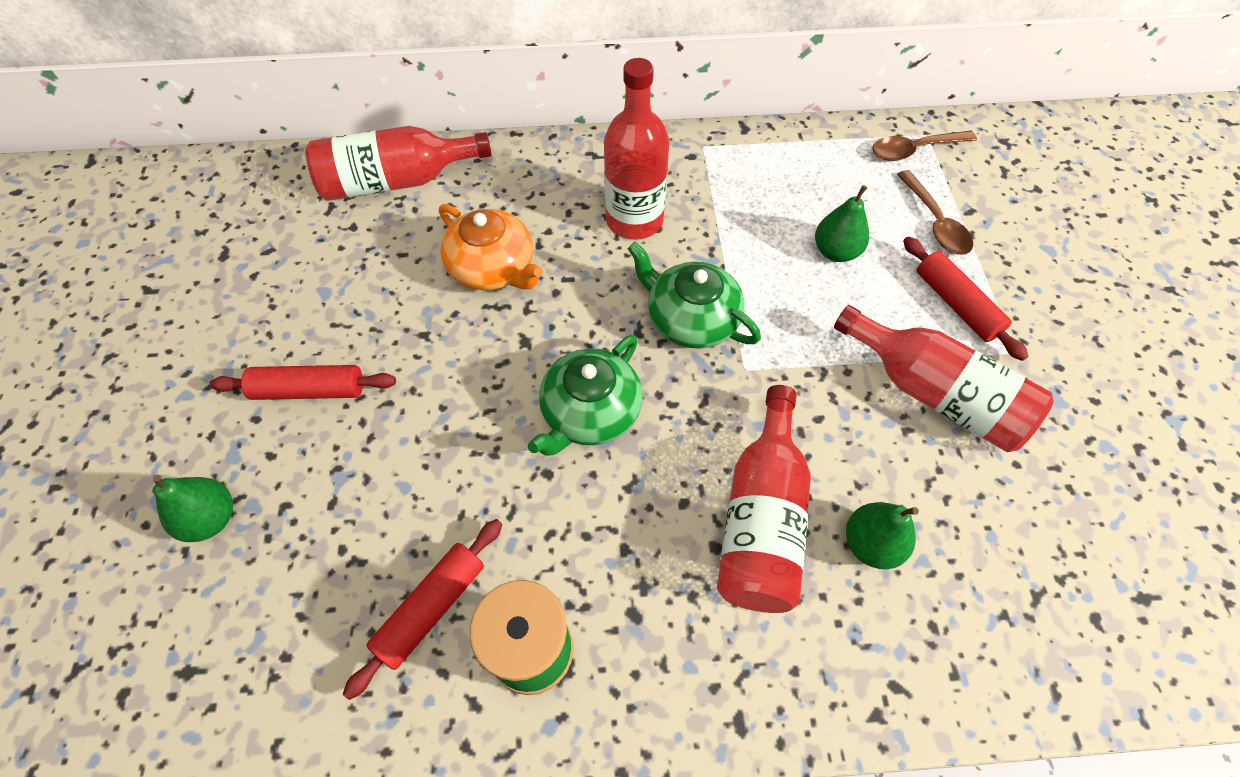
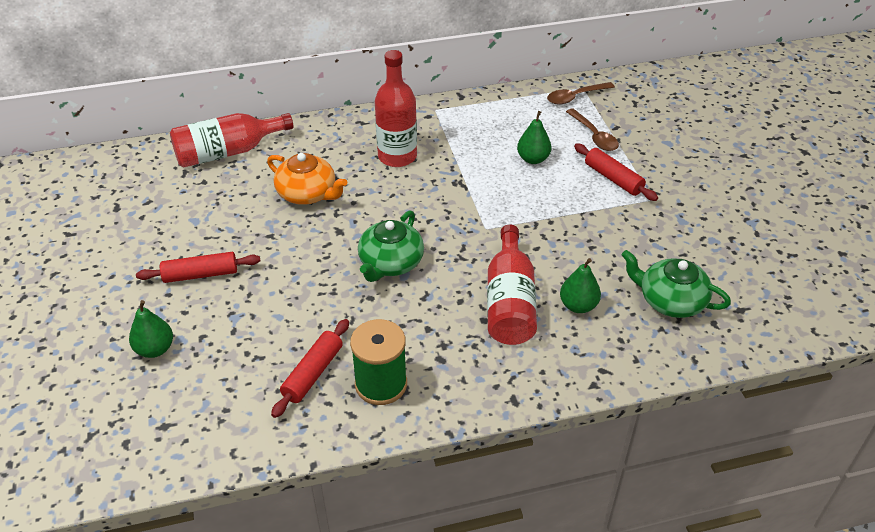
camera: 10 degrees left, 15 degrees down
green teapot [628,242,761,349] -> green teapot moved to [622,250,731,318]
red bottle [834,305,1054,452] -> none

